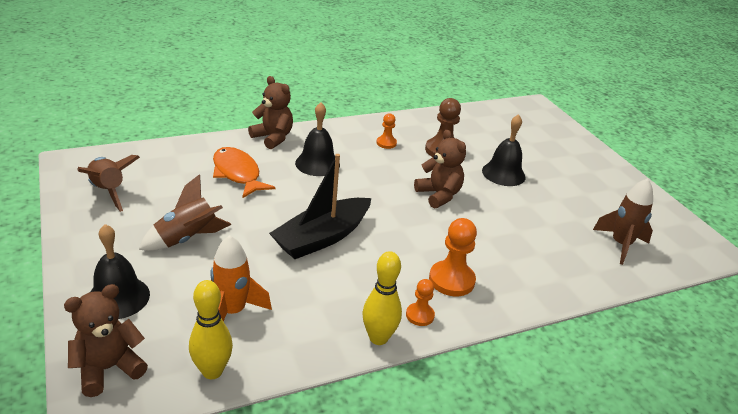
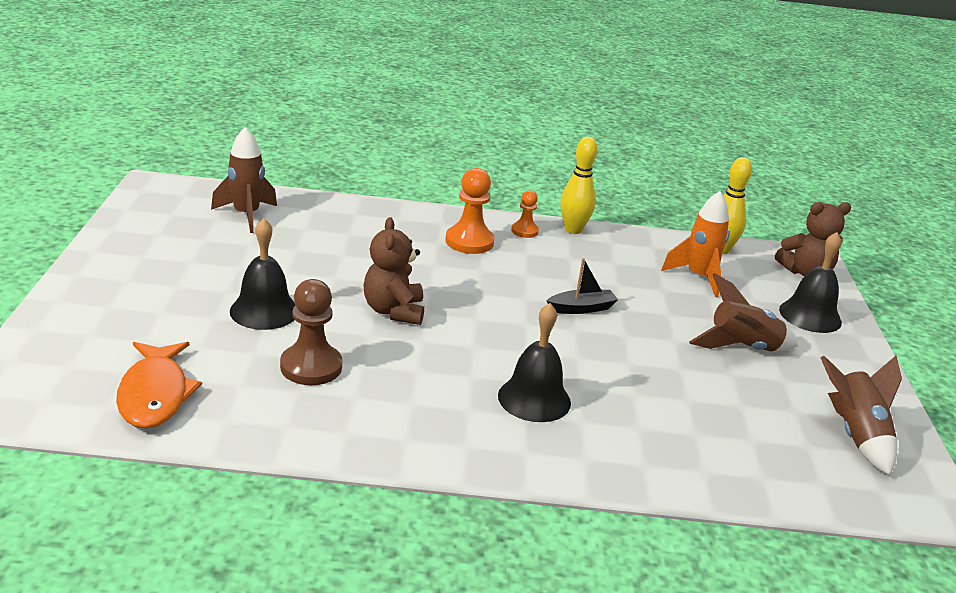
camera: 155 degrees left, 5 degrees down
orange fish [213,147,275,198] -> orange fish moved to [116,342,202,429]
brown teddy bear [248,76,293,149] -> none
black boat [269,154,371,259] -> black boat [546,258,618,314], size x0.51
orange pawn [376,113,397,149] -> none

